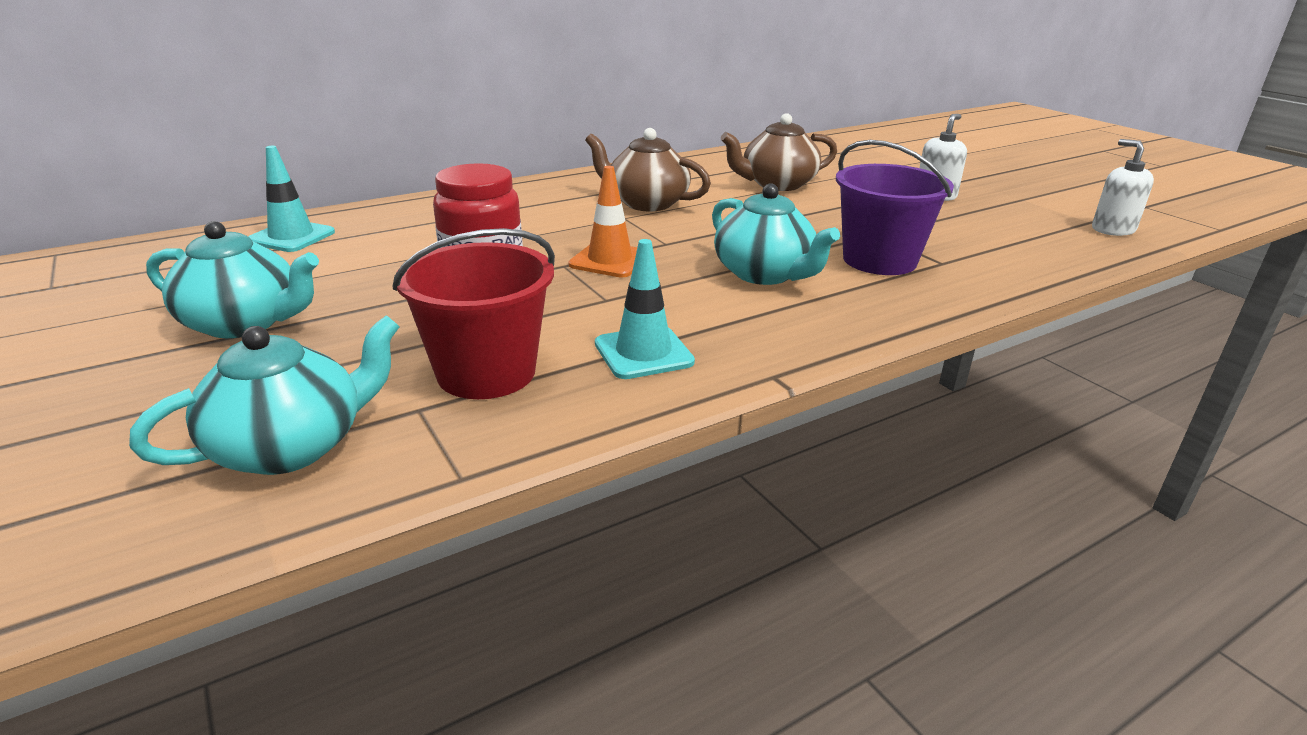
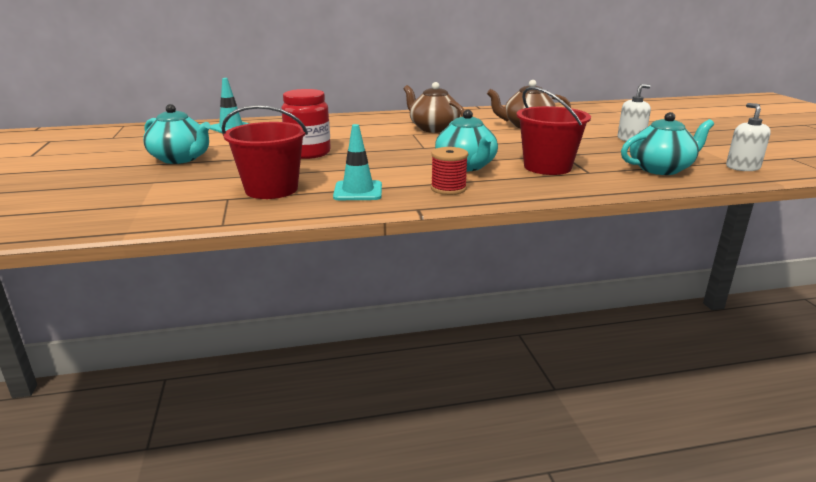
camera: 20 degrees right, 5 degrees down
turquoise teapot [129,315,400,475] -> turquoise teapot moved to [621,112,714,175]
orange traffic cone [568,166,637,278] -> none
purple bucket [836,140,954,275] -> red bucket [517,86,591,175]
none -> red spool [431,147,468,195]

